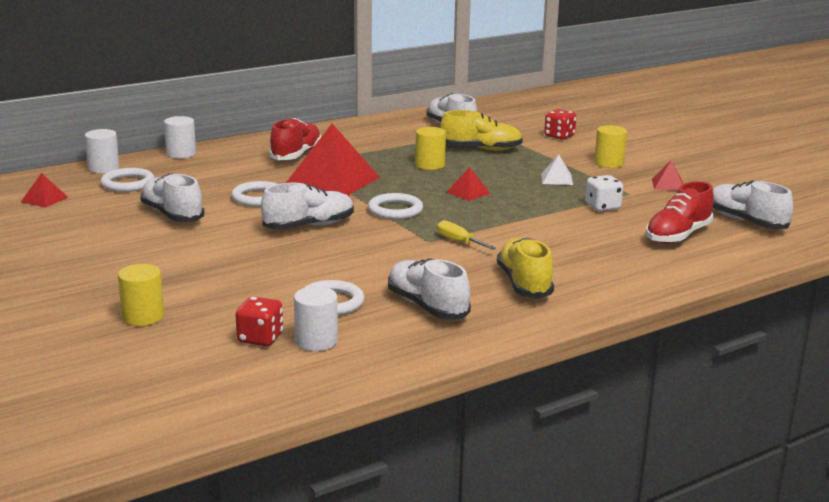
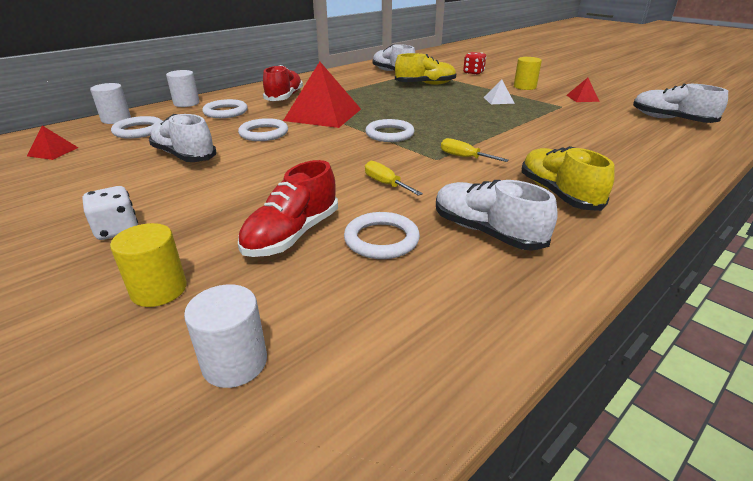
camera: 10 degrees left, 10 degrees up
red dice [236,296,283,346] -> none
white shoe [261,183,354,230] -> none
white cylinder [294,286,338,351] -> white cylinder moved to [184,284,267,388]
yellow cylinder [415,127,446,170] -> none
red pyramid [447,167,491,201] -> none
white dice [585,175,623,211] -> white dice moved to [83,186,138,240]
red shoe [646,181,714,244] -> red shoe moved to [238,160,338,257]
none -> white ring [202,99,248,118]
none -> yellow screwdriver [365,161,423,196]

